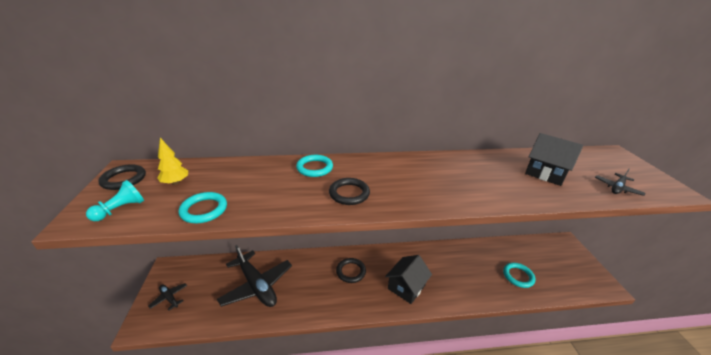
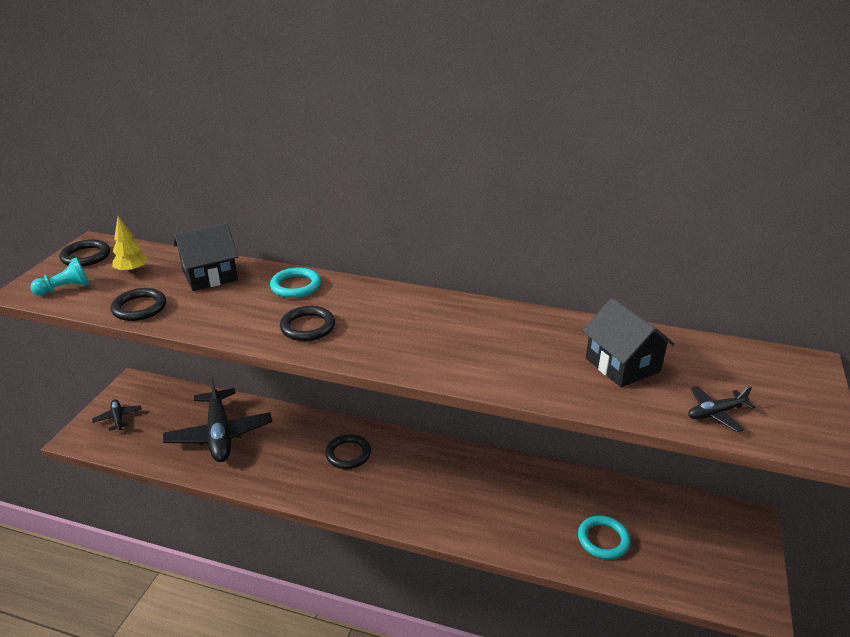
camera: 25 degrees right, 0 degrees up
turquoise ring [178,192,227,223] -> black ring [111,288,166,321]
black house [385,255,432,304] -> black house moved to [174,223,238,291]

